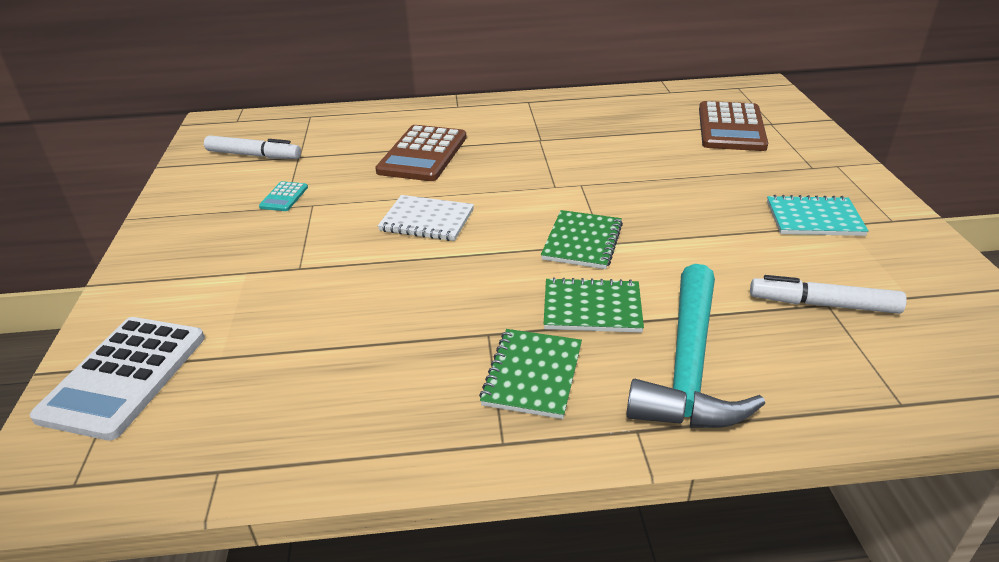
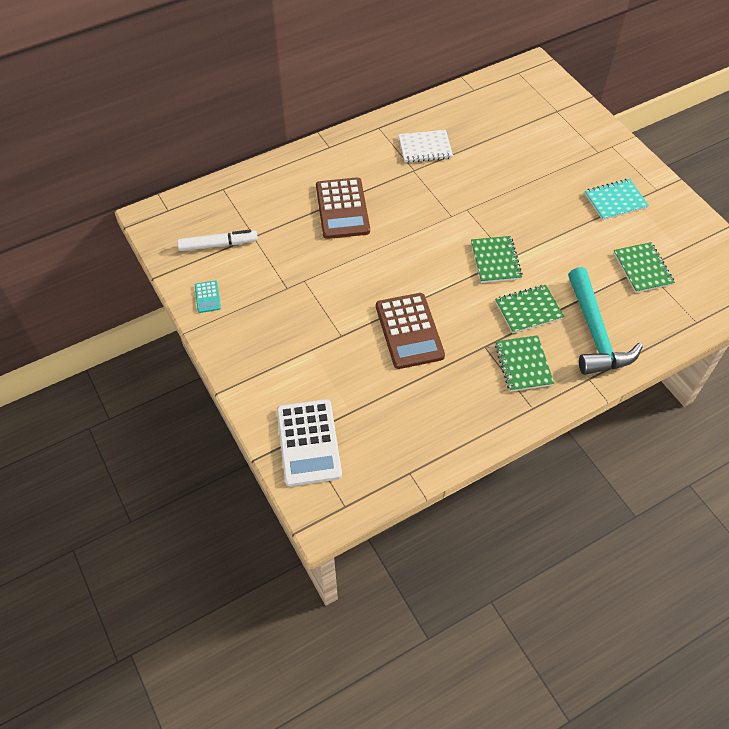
camera: 25 degrees left, 20 degrees up
turquoise calculator [259,181,308,211] -> turquoise calculator moved to [195,280,221,313]
white notebook [378,195,474,241] -> white notebook moved to [398,130,453,163]
brown calculator [699,101,768,151] -> brown calculator moved to [376,293,445,369]
white marker [750,275,907,314] -> green notebook [614,242,675,293]

